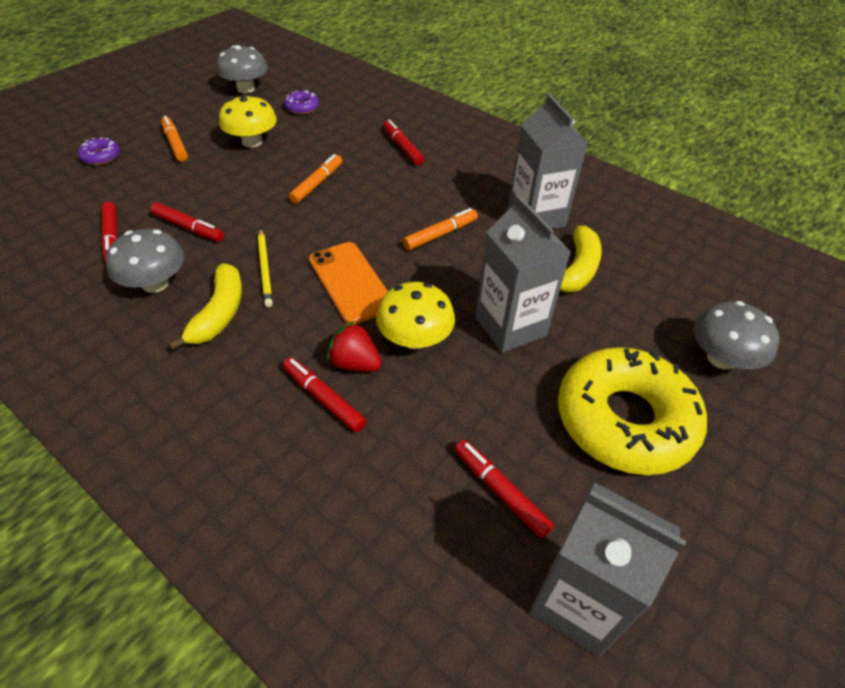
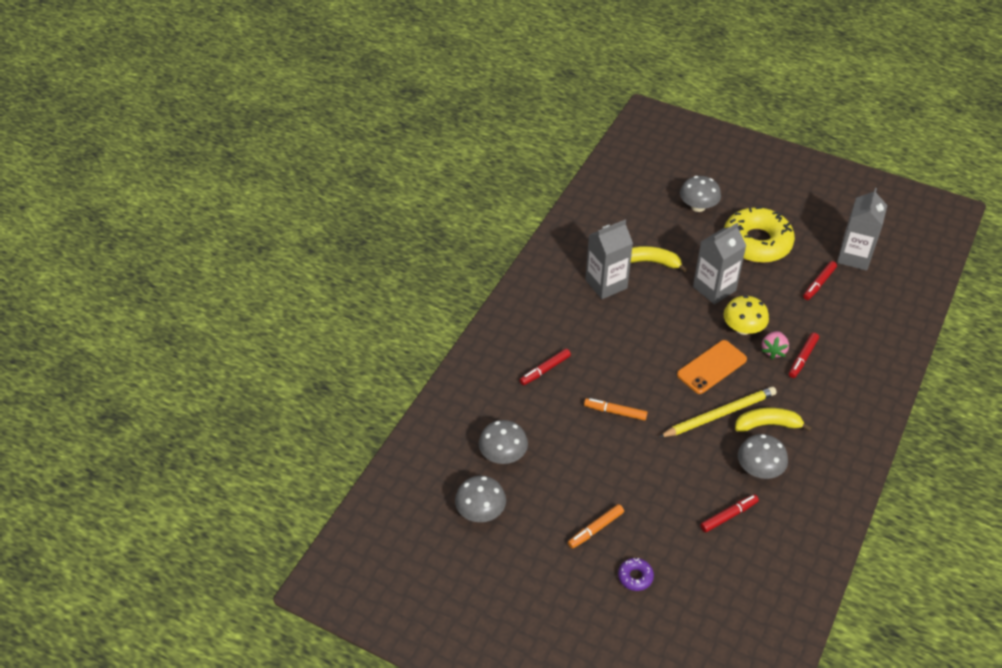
camera: 100 degrees left, 0 degrees up
red marker [150,202,224,241] -> none
yellow mushroom [219,95,277,148] -> none
yellow pencil [258,228,273,307] -> yellow pencil [659,387,777,437], size x1.70
purple donut [284,90,319,114] -> grey mushroom [479,420,528,464]
red strawberry [326,321,382,372] -> pink strawberry [762,331,789,359]
orange marker [403,208,478,250] -> none

